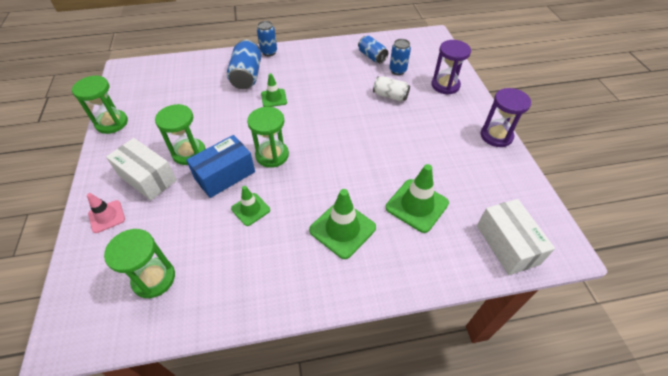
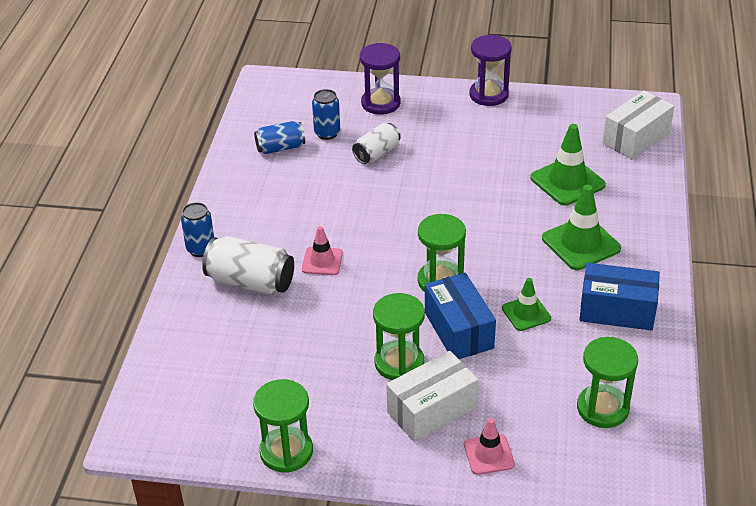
camera: 70 degrees left, 10 degrees down
blue can [227,39,261,89] -> white can [202,236,294,296]
green traffic cone [261,73,287,107] -> pink traffic cone [302,226,343,275]
white box [477,199,555,275] -> white box turned 45 degrees counterclockwise [603,90,674,160]
none -> blue box [579,263,660,331]

